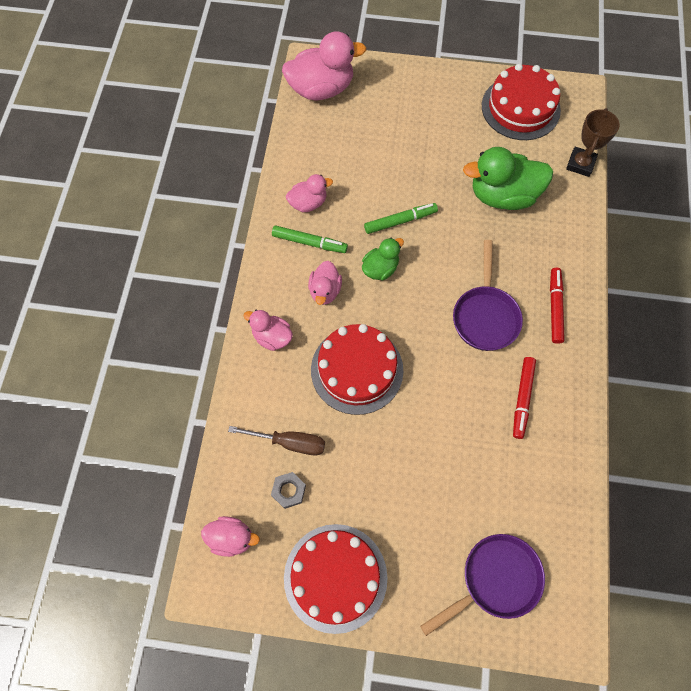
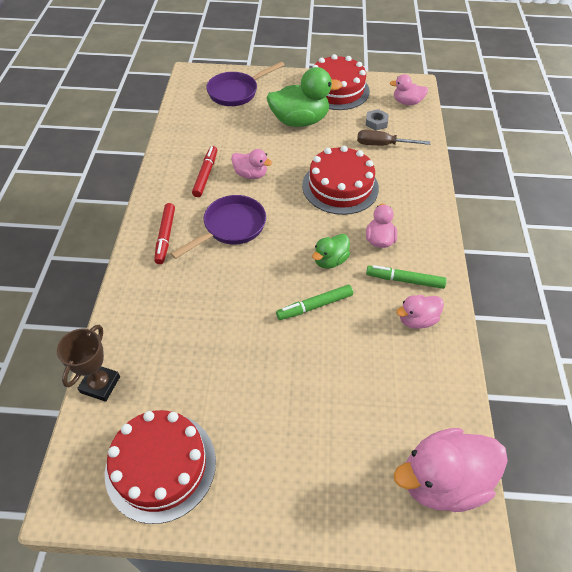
camera: 175 degrees right, 15 degrees down
pink duck [243,310,293,351] -> pink duck moved to [231,149,272,179]
purple pan [453,240,523,351] -> purple pan turned 45 degrees clockwise [171,195,266,259]
green duck [463,147,553,210] -> green duck moved to [267,67,343,127]

